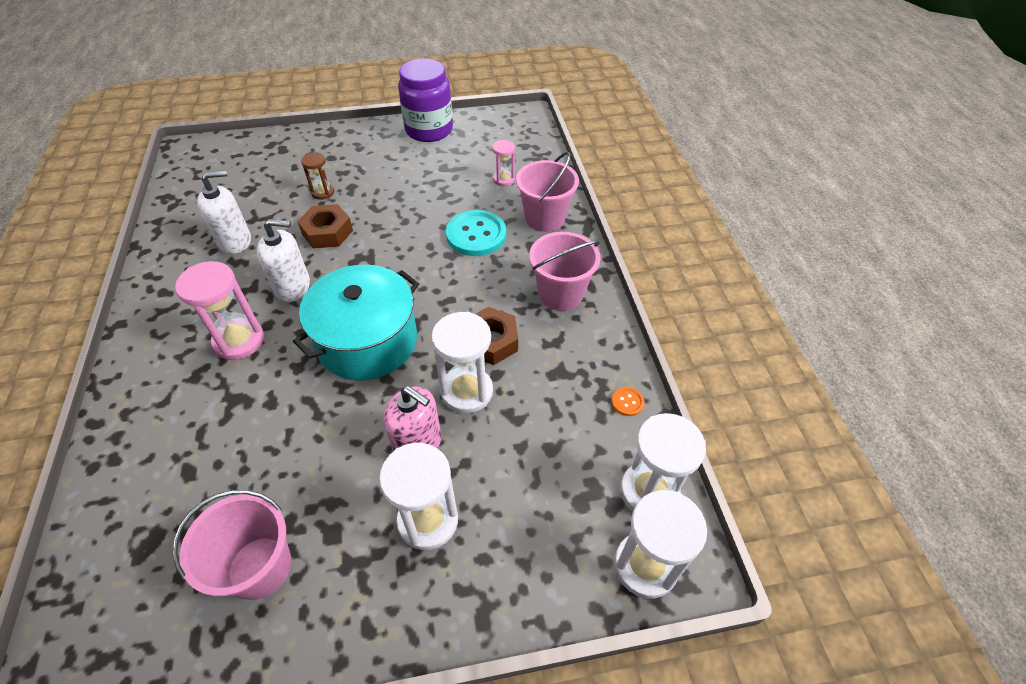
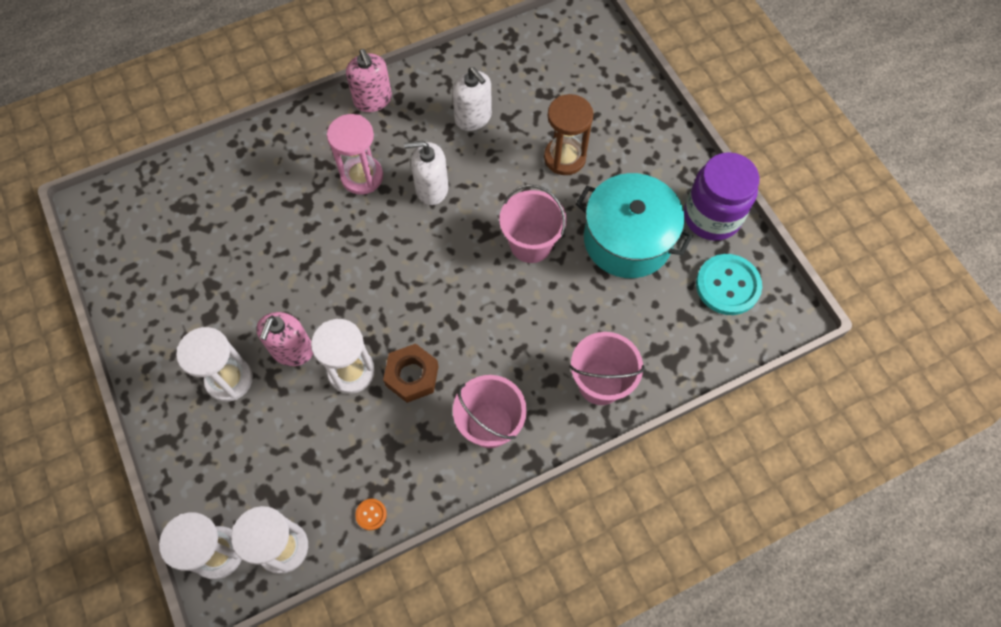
camera: 75 degrees right, 15 degrees up
pink bucket [173,490,291,600] -> pink bucket moved to [499,184,567,263]
white soap dispenser [257,219,310,302] -> white soap dispenser turned 105 degrees clockwise [404,141,449,205]
turquoise pot [293,265,419,381] -> turquoise pot moved to [576,173,693,278]
brown nut [297,204,353,249] -> none
brown hourglass [301,152,334,200] -> brown hourglass [544,94,593,175], size x1.78
turquoise button [446,210,506,256] -> turquoise button moved to [696,254,762,315]
pink hourglass [492,140,515,186] -> none
none -> pink soap dispenser [346,49,392,112]

